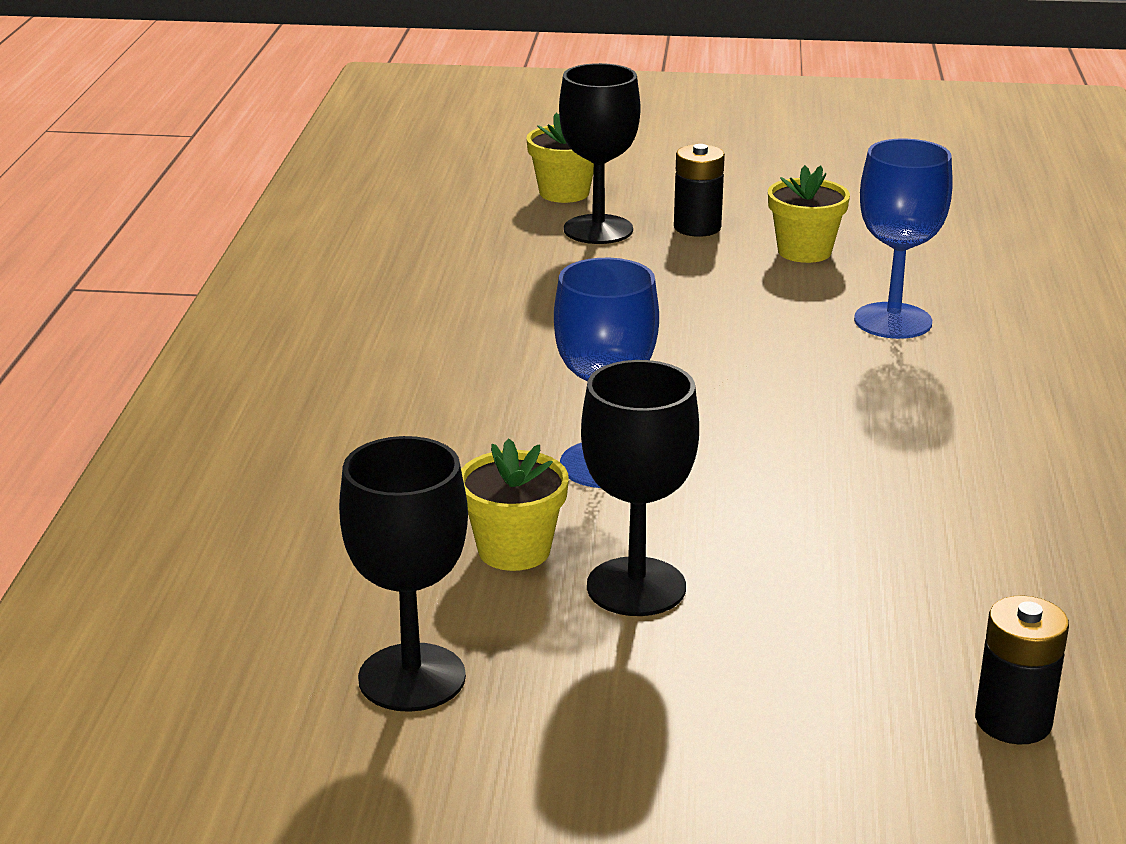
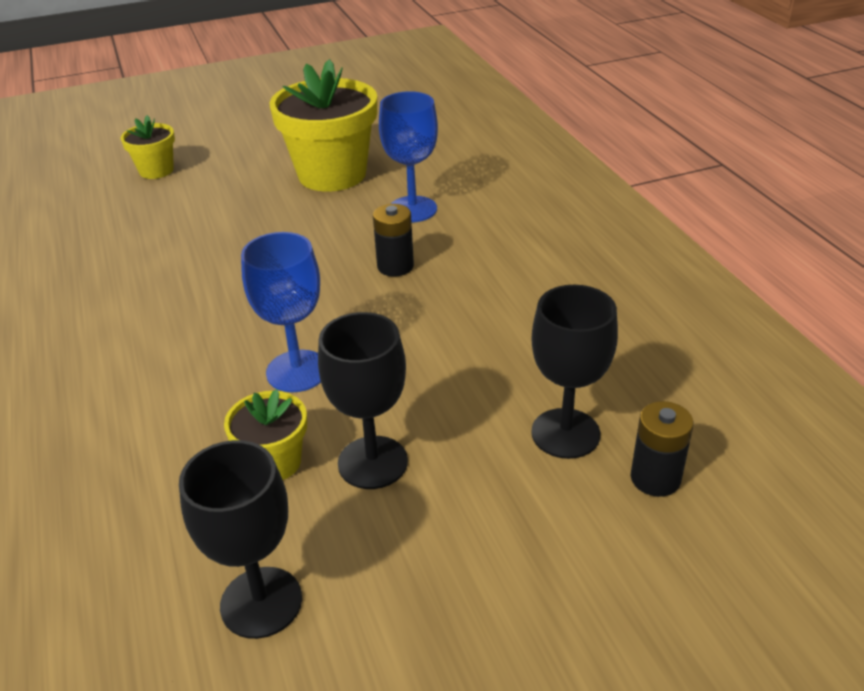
camera: 25 degrees left, 10 degrees up
black goblet [559,63,640,244] -> black goblet moved to [531,285,618,459]
black battery [674,144,725,237] -> black battery moved to [373,204,414,277]
yellow flower pot [768,165,850,263] -> yellow flower pot [269,59,377,192], size x1.97

